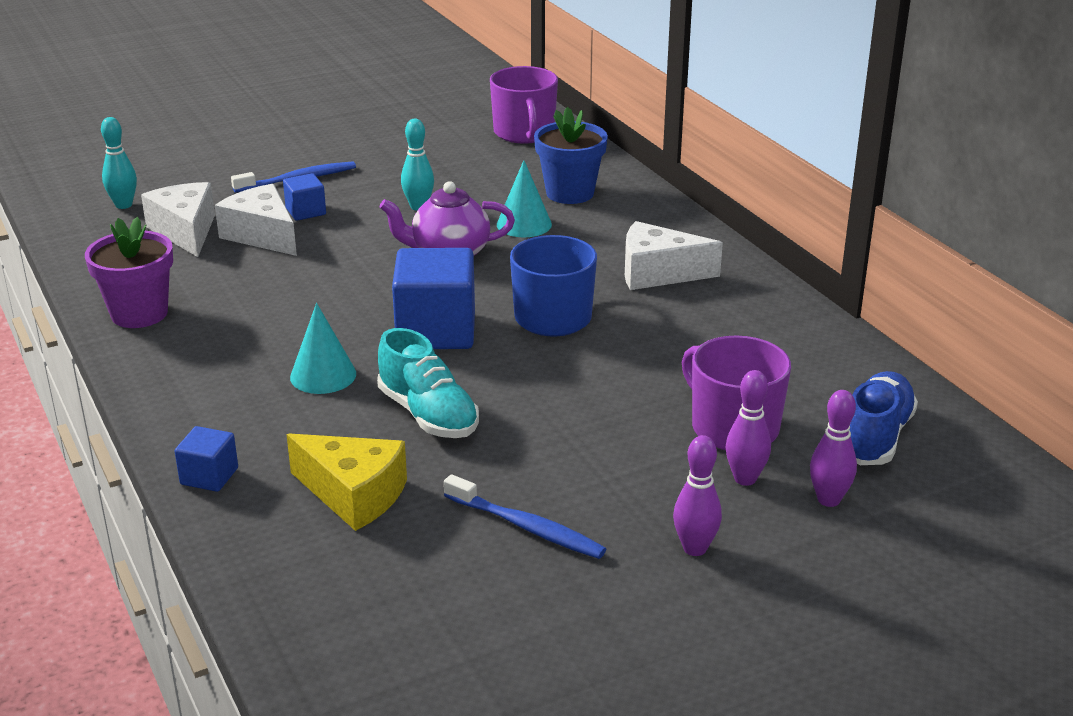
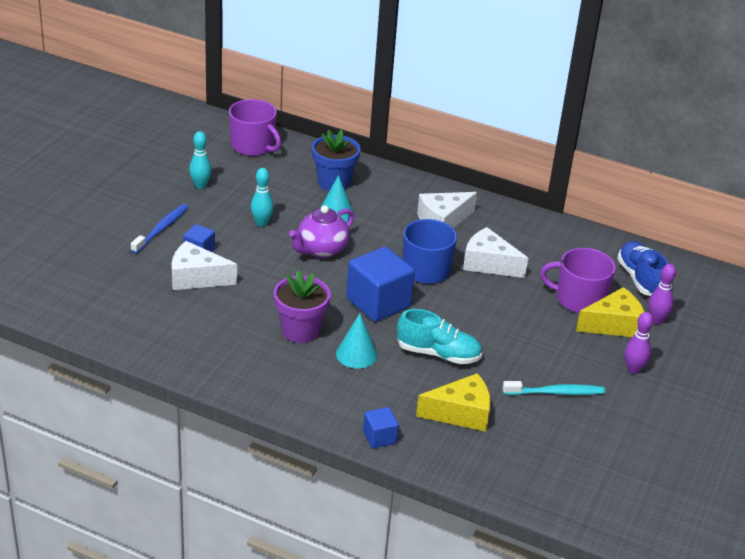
camera: 40 degrees left, 5 degrees up
purple flower pot [85,217,173,328] -> purple flower pot moved to [274,270,331,343]
turquoise bowling pin [101,117,137,209] -> turquoise bowling pin moved to [189,131,212,189]
white cheese [141,182,215,257] -> white cheese moved to [463,227,528,278]
blue toothbrush [444,474,606,559] -> turquoise toothbrush [502,381,605,395]
purple bowling pin [726,370,771,486] -> yellow cheese [576,287,645,337]

